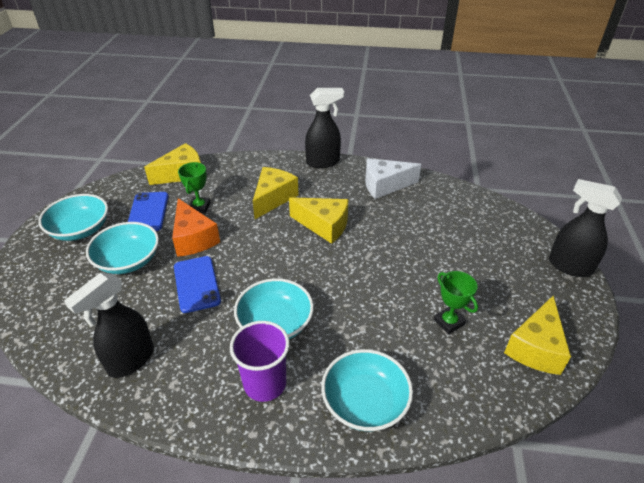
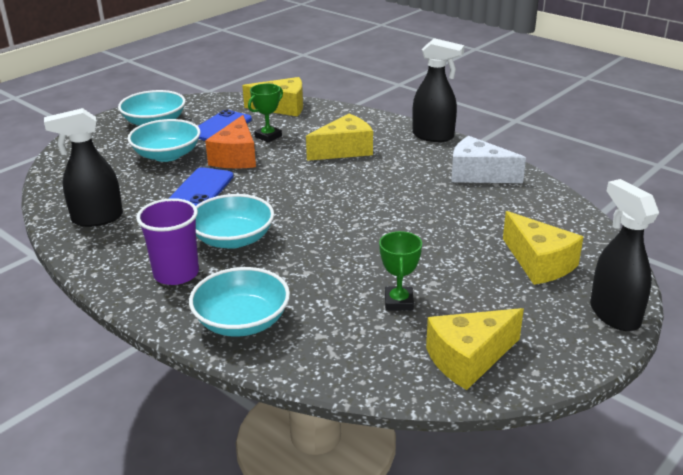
camera: 35 degrees right, 10 degrees down
yellow cheese [289,197,348,244] -> yellow cheese moved to [503,211,583,285]

